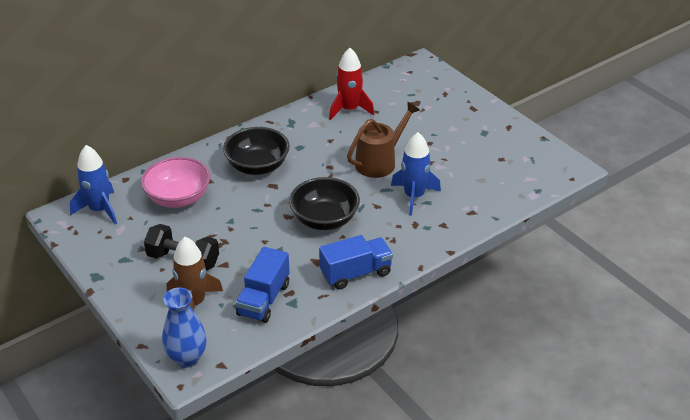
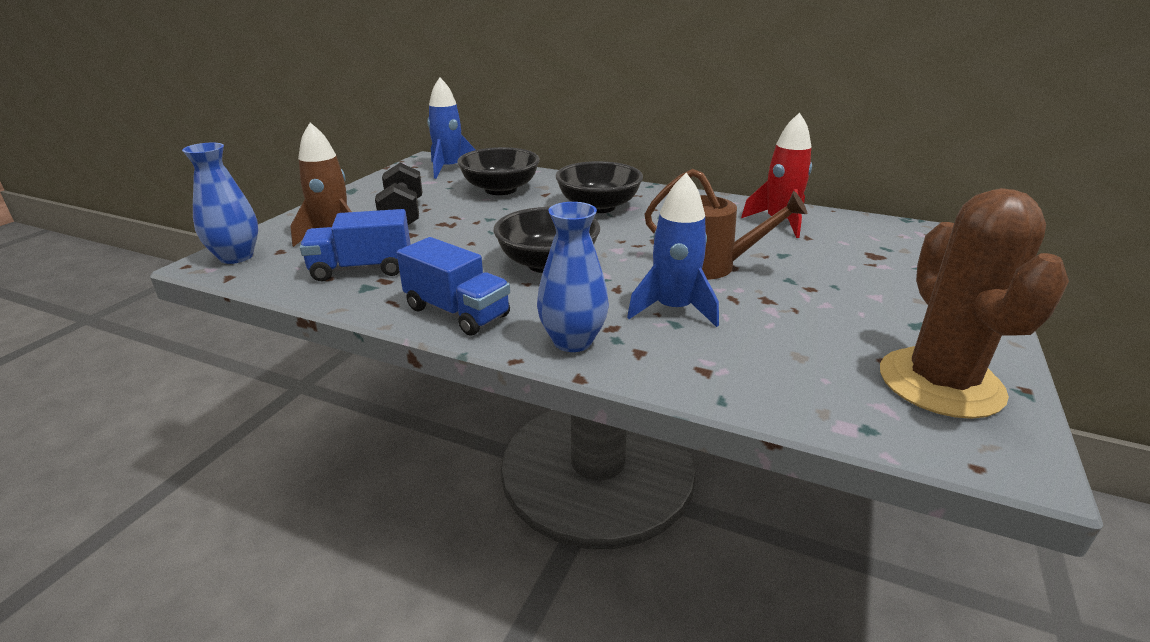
camera: 60 degrees right, 10 degrees down
pink bowl [141,157,210,208] -> black bowl [457,147,540,195]
none -> blue vase [537,202,609,352]
none -> brown cactus [880,188,1069,419]

